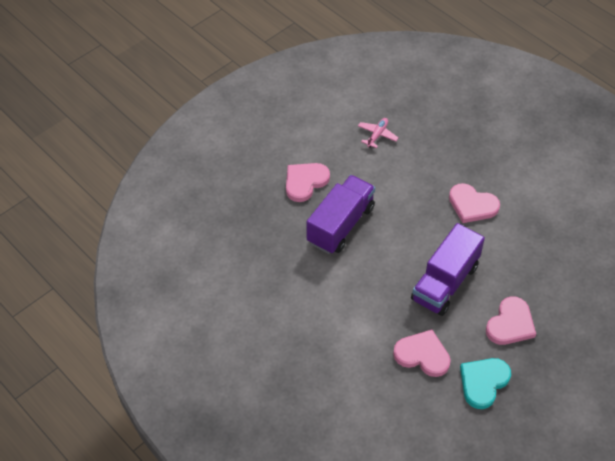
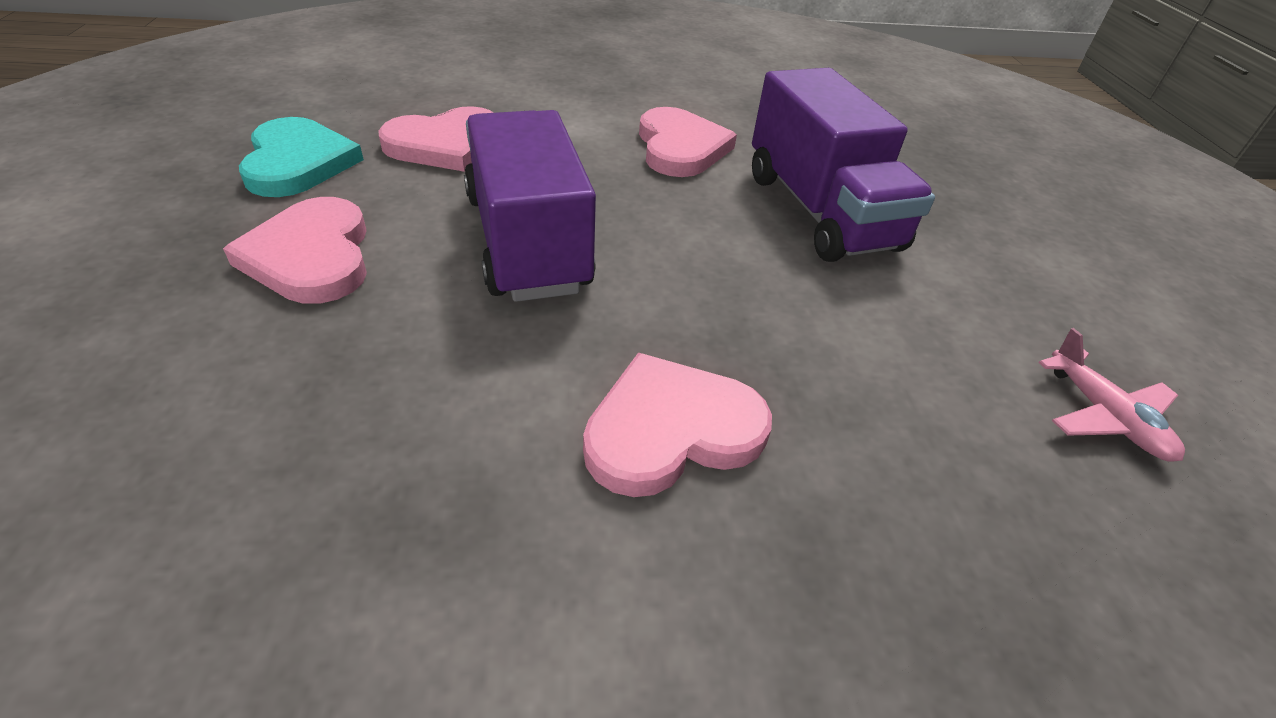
camera: 125 degrees right, 10 degrees down
pink heart [286,163,330,202] -> pink heart moved to [639,107,737,177]

